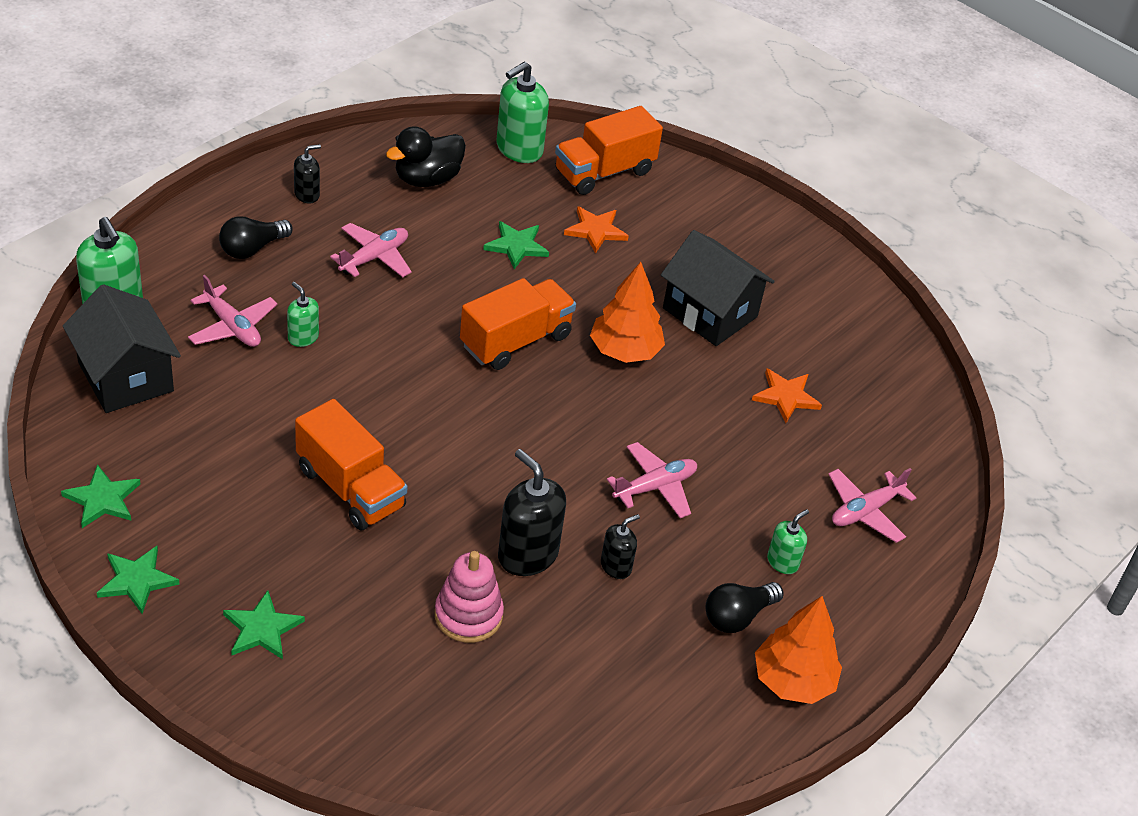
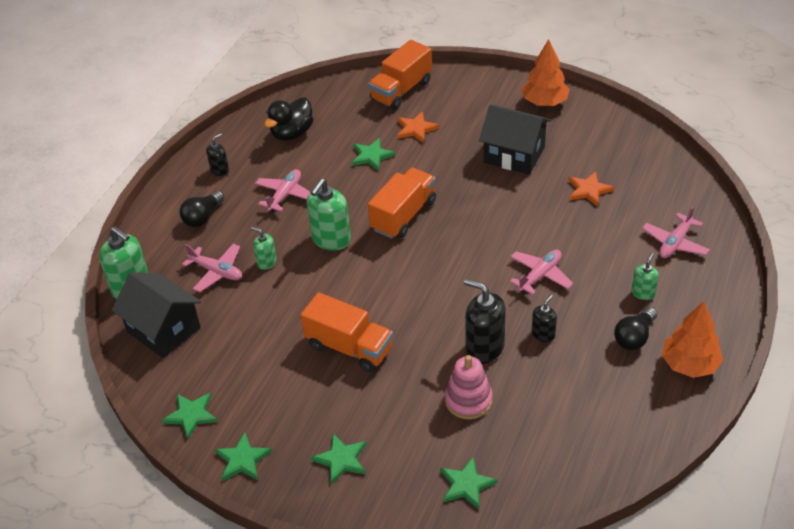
camera: 10 degrees left, 0 degrees up
green soap dispenser [496,61,549,163] -> green soap dispenser moved to [306,179,351,251]
orange tree [590,262,665,363] -> orange tree moved to [522,39,570,106]
none -> green star [440,456,498,510]

